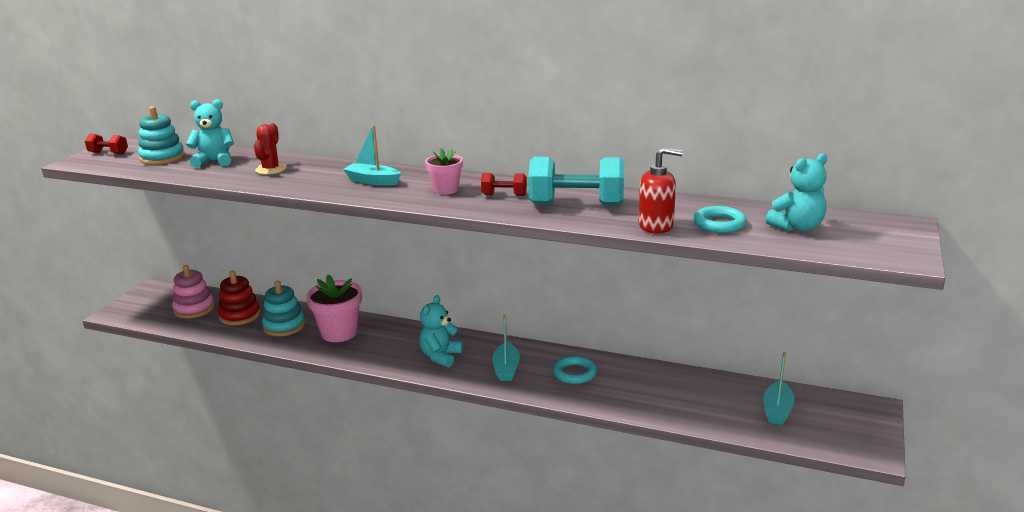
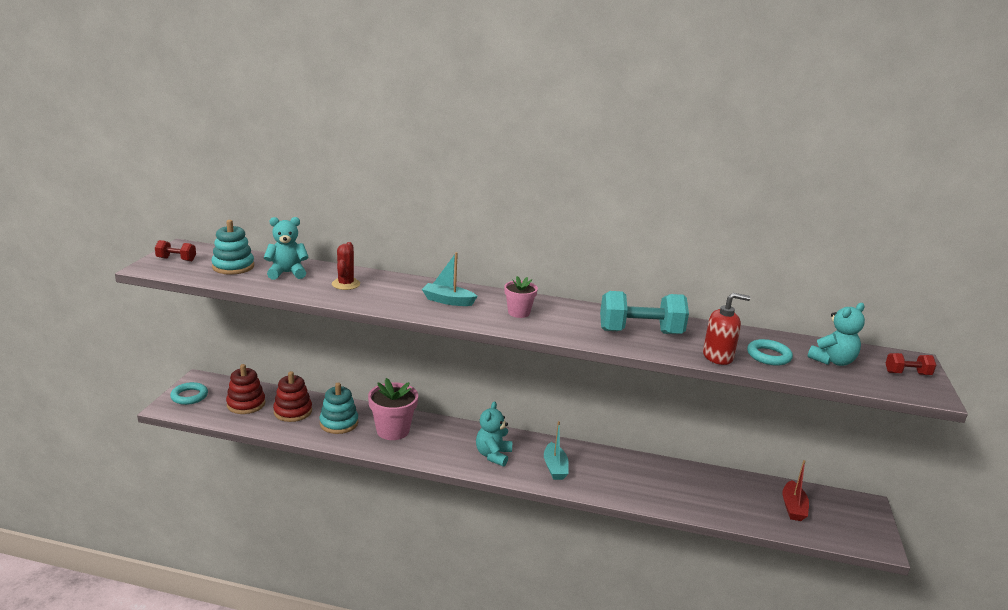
camera: 10 degrees left, 0 degrees up
pink stacking toy [172,265,215,318] -> red stacking toy [226,364,266,414]
red dumbbell [481,173,527,196] -> red dumbbell moved to [886,353,936,375]
turquoise ring [553,356,597,384] -> turquoise ring moved to [170,382,208,405]
turquoise boat [763,352,795,425] -> red boat [782,460,809,521]

